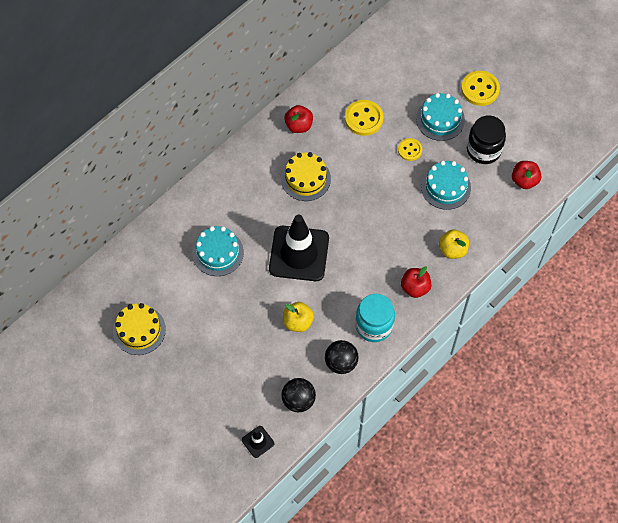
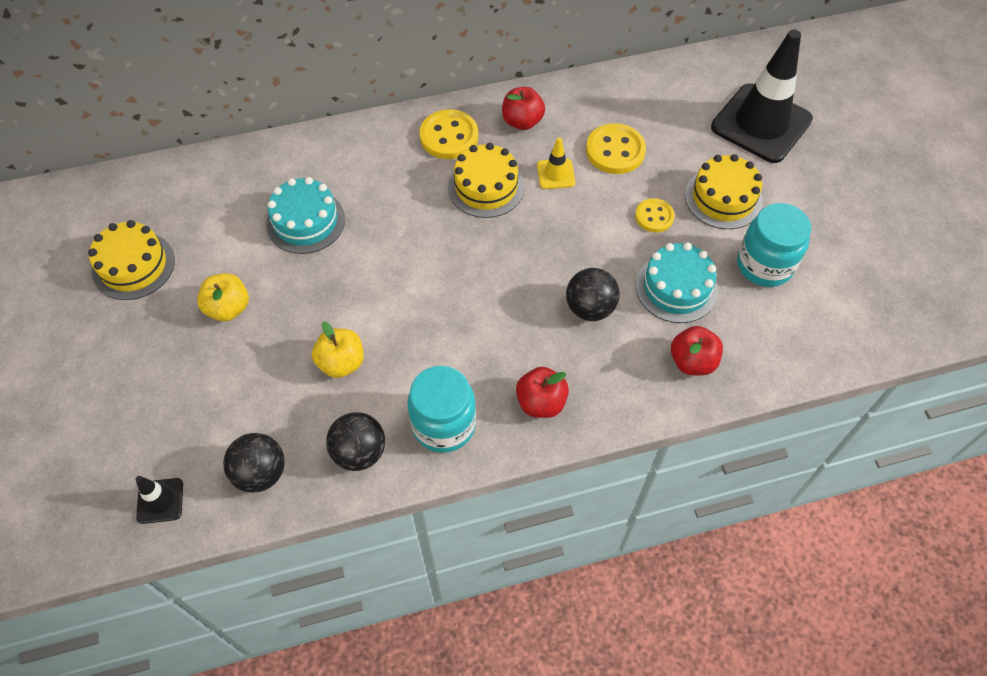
camera: 30 degrees right, 5 degrees down
black traffic cone [269,215,329,281] -> black traffic cone moved to [711,30,813,163]
turquoise cake [416,93,465,141] -> yellow cake [685,154,763,229]
yellow apple [439,229,469,259] -> yellow apple moved to [197,273,249,321]
yellow button [461,71,500,106] -> yellow button moved to [420,109,478,159]
black jar [467,115,506,164] -> turquoise jar [737,203,811,287]
red apple [512,161,541,189] -> red apple moved to [671,326,723,375]
none -> yellow traffic cone [537,138,575,189]
none -> black ball [566,268,620,321]

